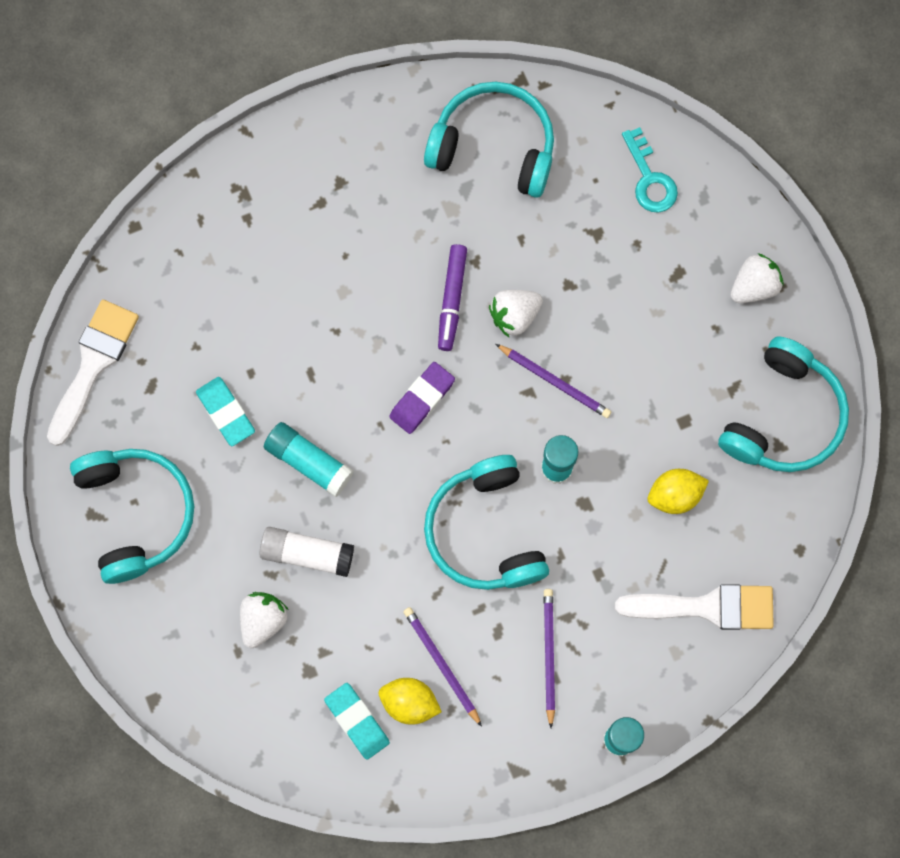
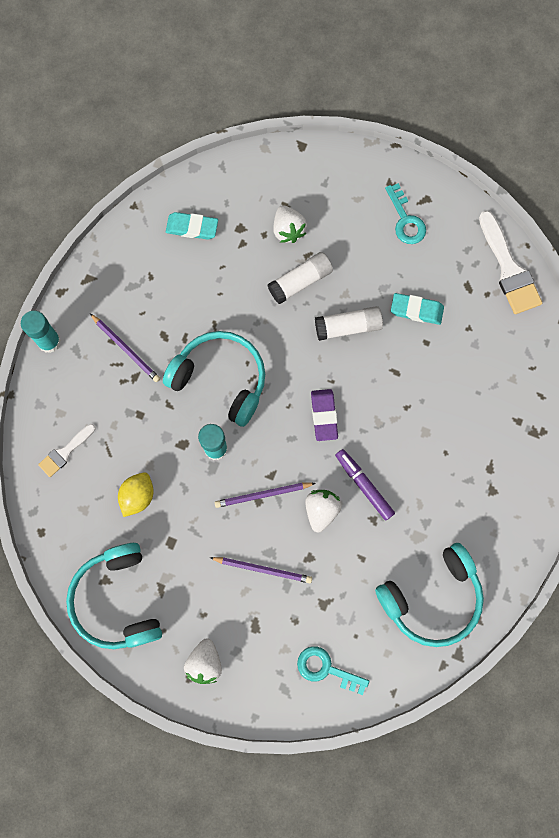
camera: 135 degrees right, 0 degrees up
turquoise headphones [70,449,194,584] -> turquoise key [385,183,426,244]
turquoise glue stick [264,422,354,497] -> white glue stick [315,306,383,341]
yellow lemon [379,678,442,725] -> none
purple pencil [403,607,482,727] -> purple pencil moved to [210,557,312,583]
white brush [615,584,774,630] -> white brush [38,424,96,477], size x0.58

